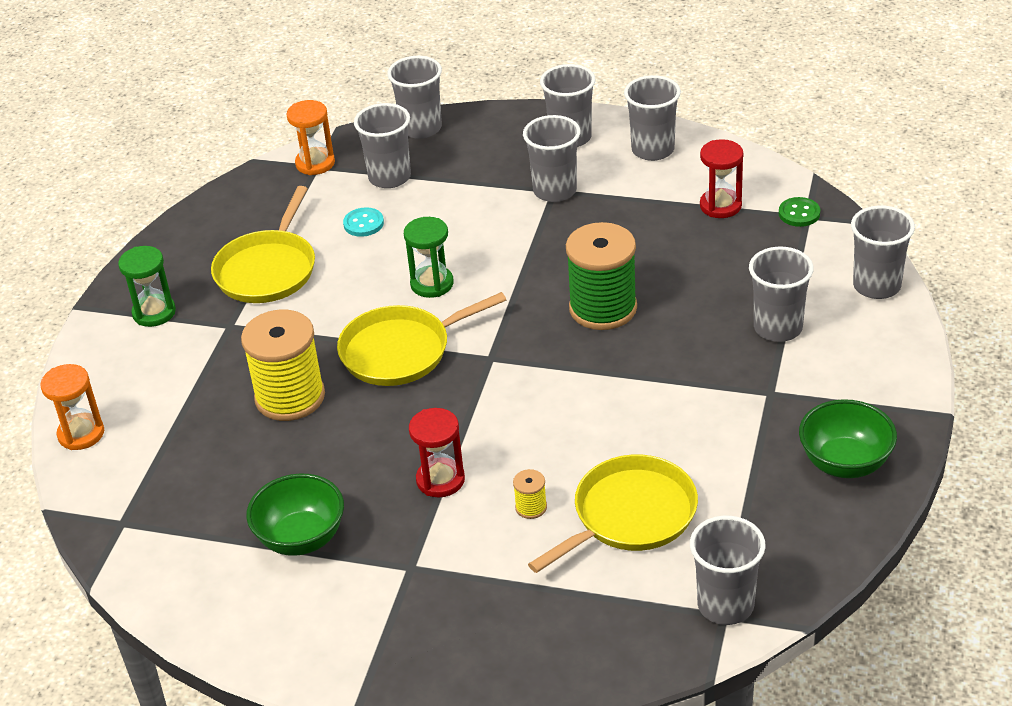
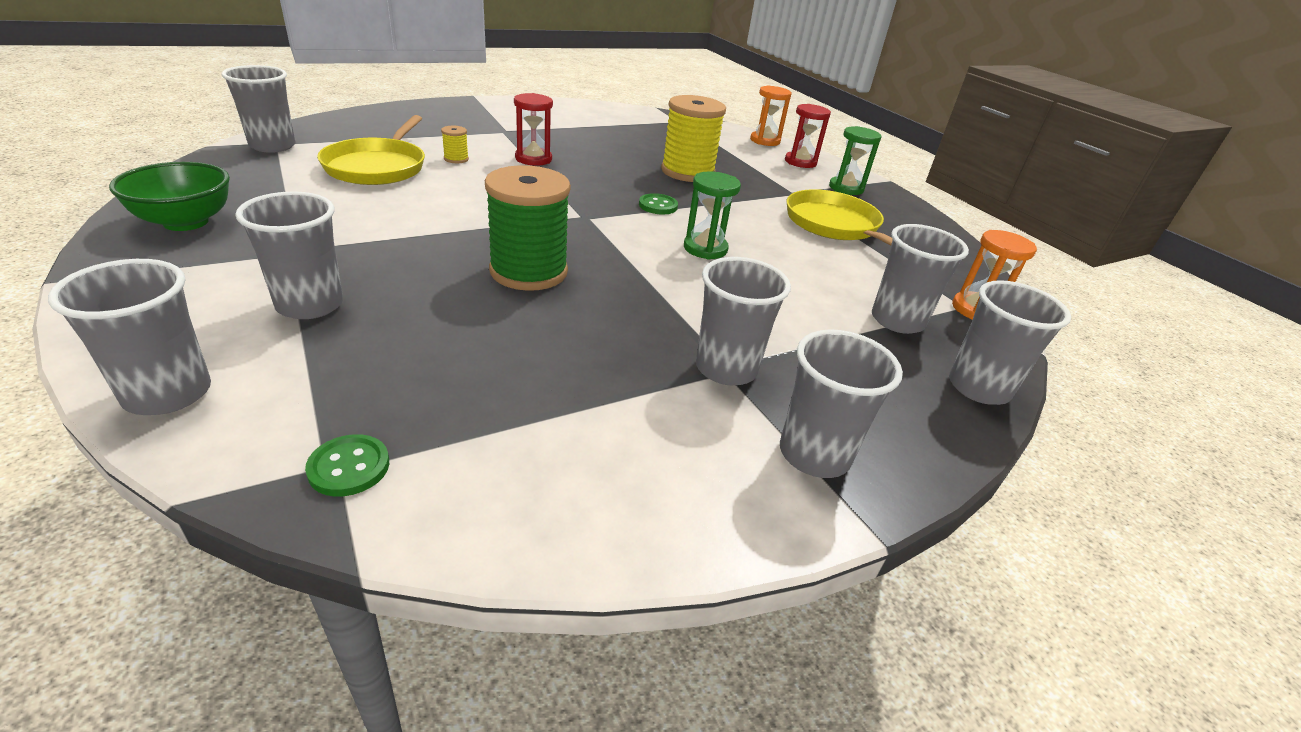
camera: 130 degrees right, 5 degrees down
green bowl [246,474,344,556] -> none
yellow pan [337,292,506,386] -> green button [639,193,678,214]
turquoise button [343,207,384,237] -> none
grey cup [624,75,681,161] -> none
red hourglass [700,139,743,218] -> red hourglass moved to [785,104,831,168]

